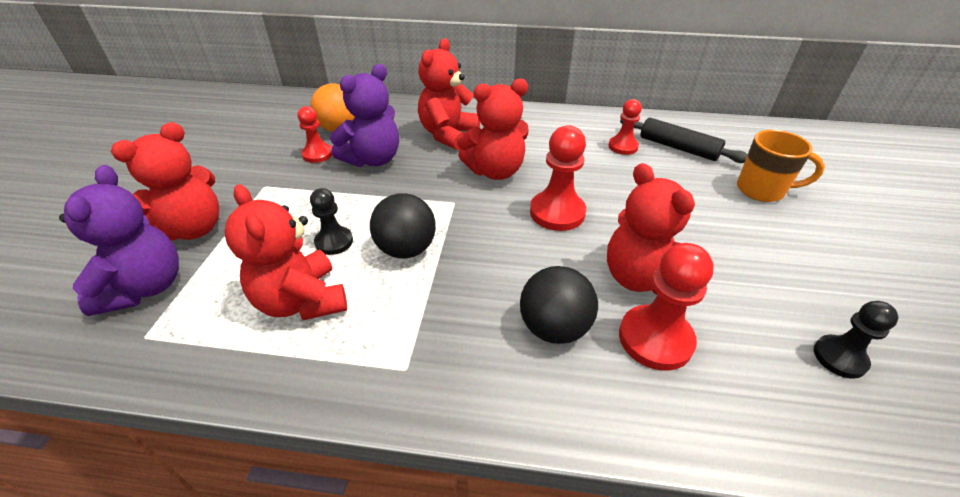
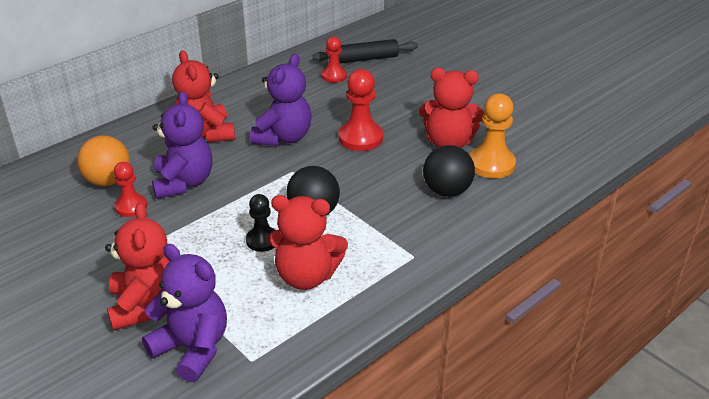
camera: 50 degrees left, 5 degrees down
red teddy bear [457,79,529,180] -> purple teddy bear [250,54,311,146]
red pawn [619,243,714,371] -> orange pawn [470,93,516,178]
orange mug [737,130,825,202] -> none
black pawn [814,301,898,379] -> none

